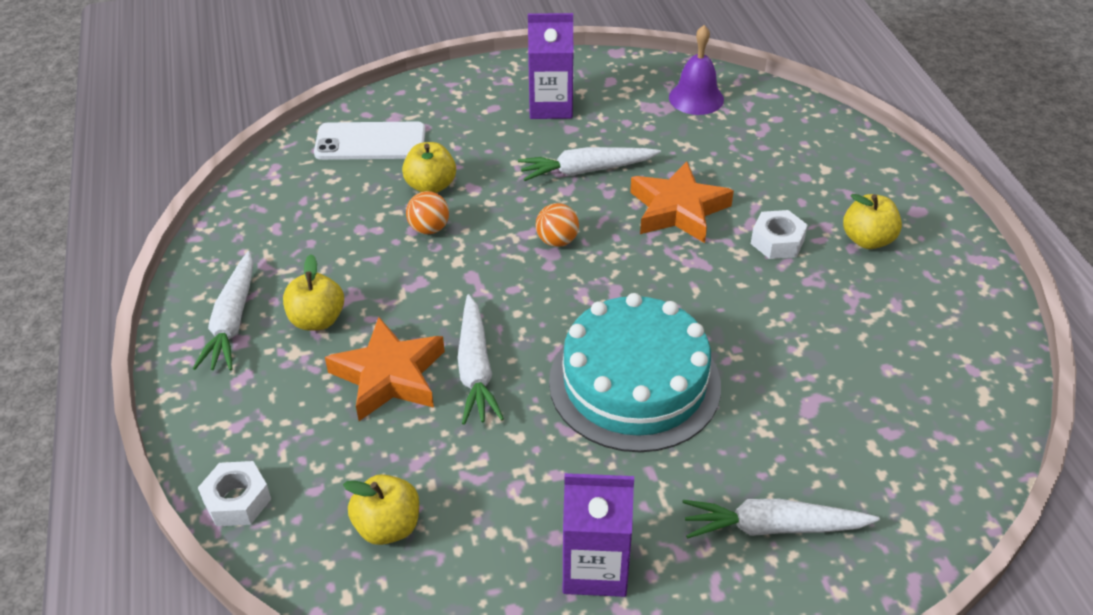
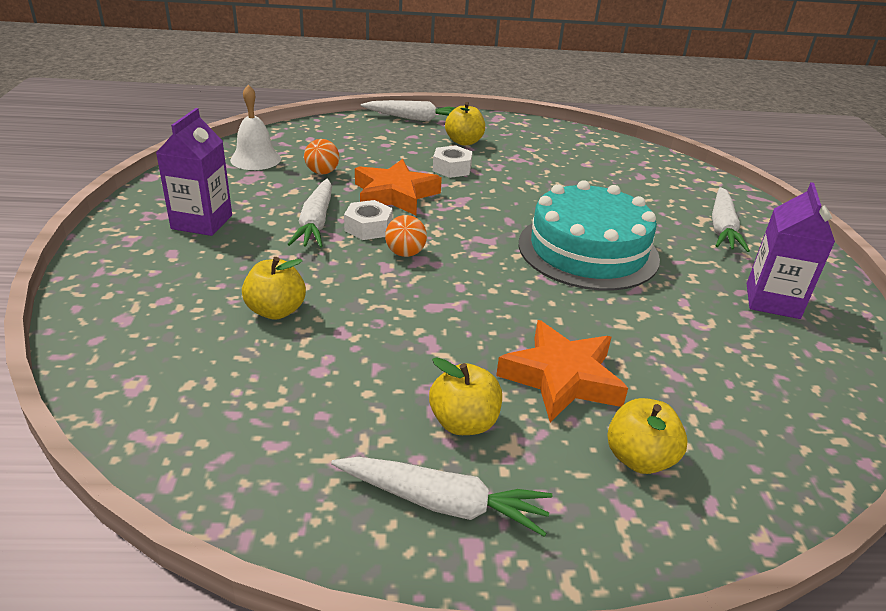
camera: 80 degrees left, 10 degrees down
white nut [198,461,271,526] -> white nut moved to [344,200,393,240]
white phone [314,122,426,160] -> none
yellow apple [343,474,419,545] -> yellow apple moved to [607,398,688,474]
orange ball [406,191,449,234] -> orange ball moved to [304,139,339,174]
white carrot [457,294,504,425] -> white carrot moved to [361,100,455,121]
purple bell [669,25,724,115] -> white bell [230,85,281,170]

